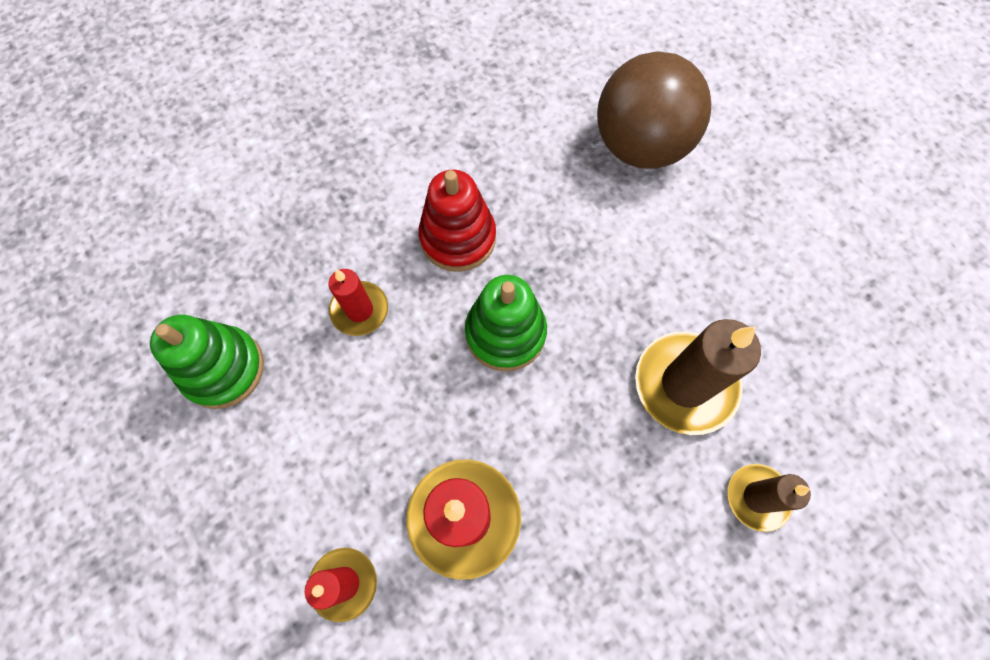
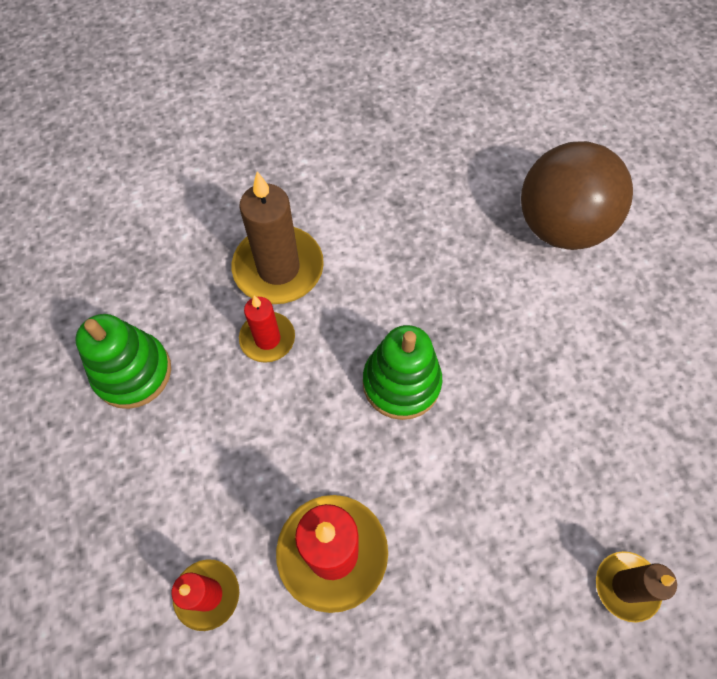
camera: 10 degrees right, 5 degrees down
red stacking toy [418,170,496,272] -> none
brown candle [635,319,761,435] -> brown candle moved to [232,172,324,304]

